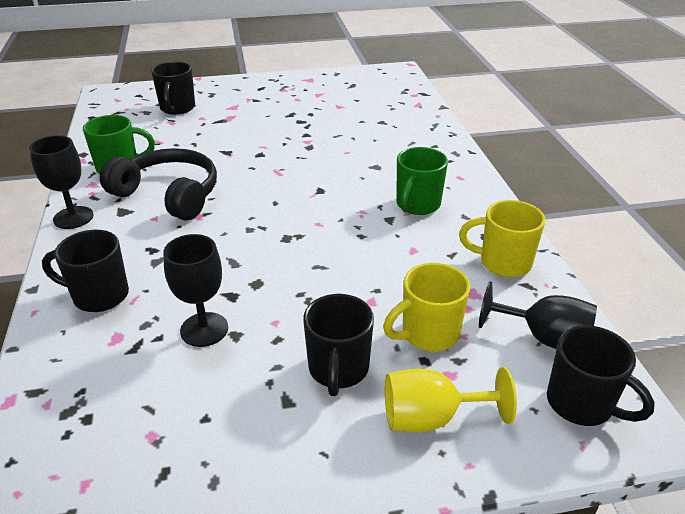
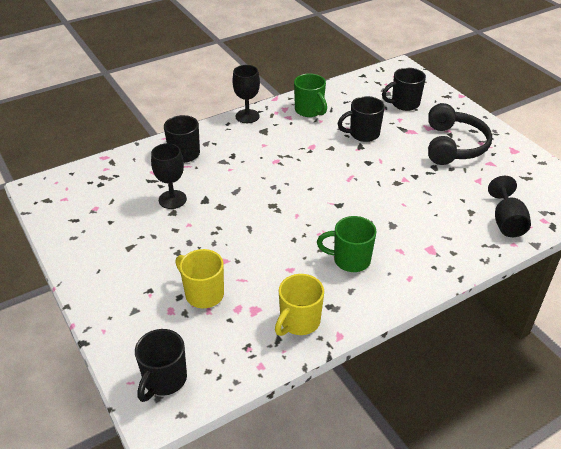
camera: 70 degrees right, 5 degrees up
black headphones [100,148,217,221] -> black headphones moved to [428,103,492,165]
black mug [303,294,374,396] -> black mug moved to [338,96,385,142]
yellow goblet [385,367,517,432] -> none
yellow mug [459,200,545,277] -> yellow mug turned 135 degrees counterclockwise [275,274,324,336]
black goblet [479,281,597,349] -> black goblet moved to [488,176,531,237]

